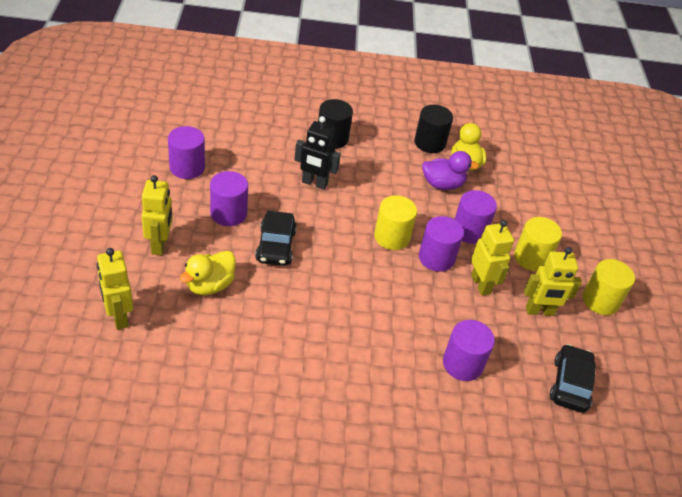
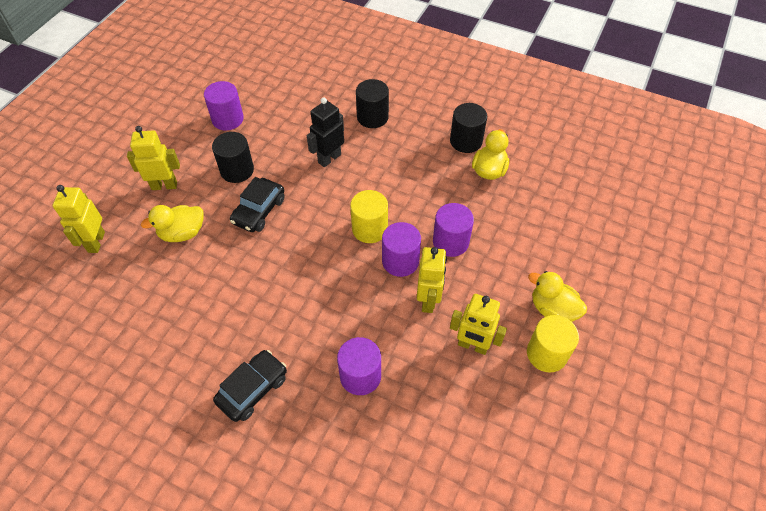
camera: 30 degrees right, 10 degrees up
yellow robot [141,175,173,255] -> yellow robot turned 120 degrees counterclockwise [127,126,180,190]
purple cylinder [210,171,248,226] -> black cylinder [212,132,254,183]
black robot [294,116,341,190] -> black robot turned 90 degrees clockwise [307,97,344,167]
purple duck [422,151,479,190] -> none
yellow cylinder [514,217,562,271] -> none
black car [549,344,596,413] -> black car moved to [213,350,287,422]
none -> yellow duck [528,271,587,322]

